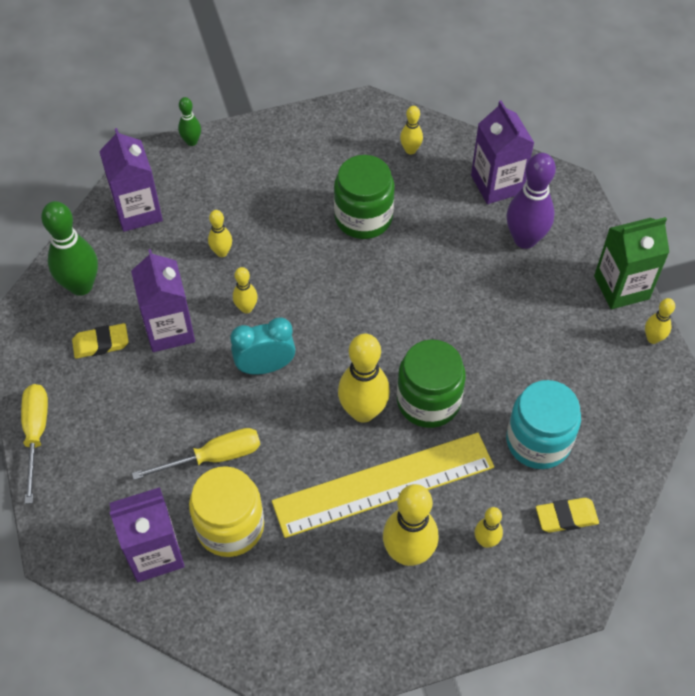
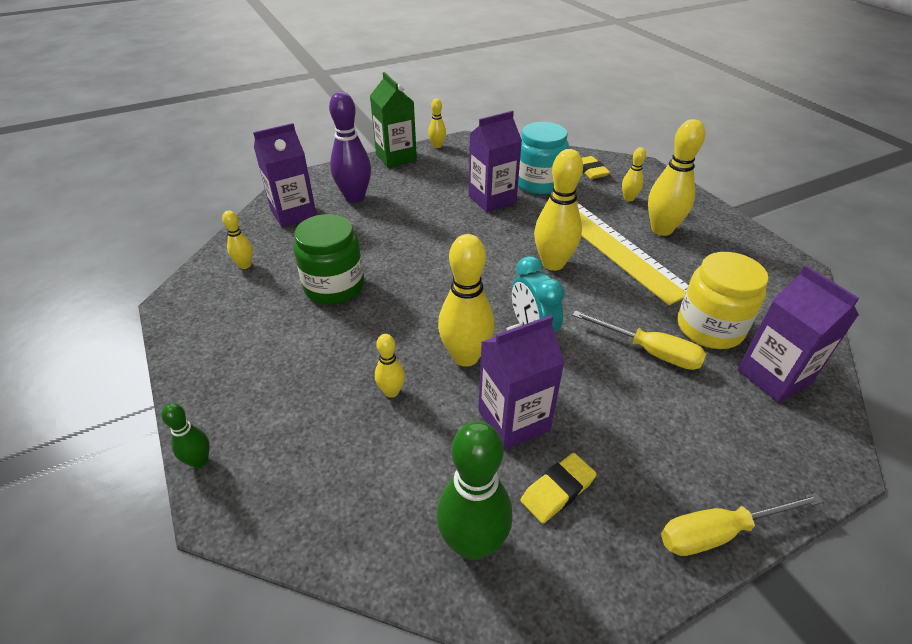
camera: 100 degrees left, 15 degrees down
yellow eraser [72,323,129,359] -> yellow eraser turned 75 degrees clockwise [520,453,597,524]
purple carton [99,128,163,232] -> purple carton moved to [469,111,522,212]
yellow screwdriver [132,428,260,480] -> yellow screwdriver turned 150 degrees clockwise [572,310,706,370]
yellow bowling pin [233,267,258,313] -> yellow bowling pin [438,234,495,367], size x1.94
green jar [397,339,466,428] -> none

